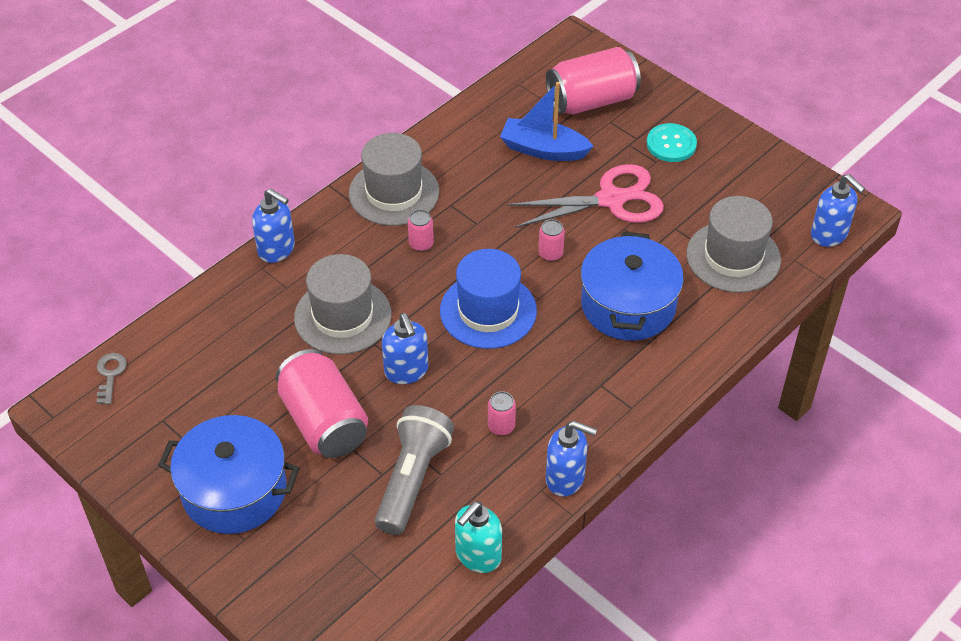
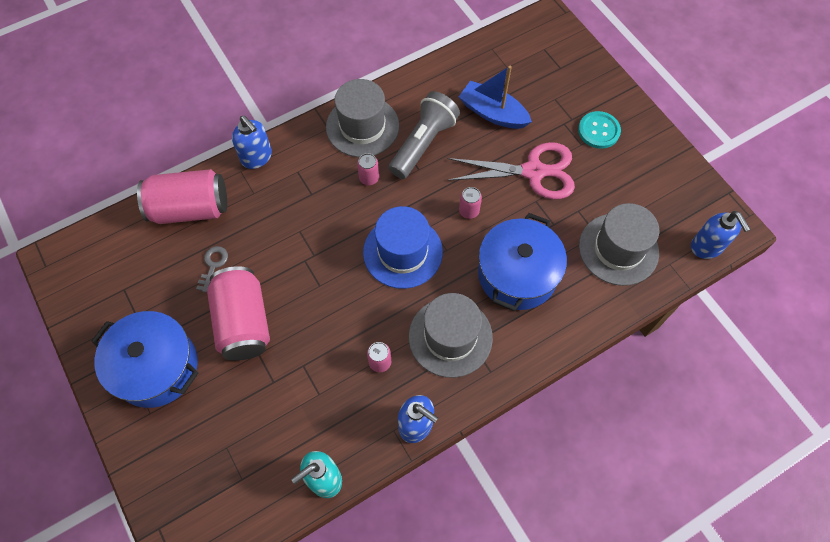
camera: 15 degrees right, 15 degrees up
grey key [97,353,127,405] -> grey key moved to [196,246,228,293]
grey hat [294,254,391,354] -> grey hat moved to [409,293,493,378]
grey flashlight [375,405,454,535] -> grey flashlight moved to [389,91,460,179]
blue soap dispenser [382,313,428,384] -> none
pink can [546,47,641,115] -> pink can moved to [137,169,227,224]

